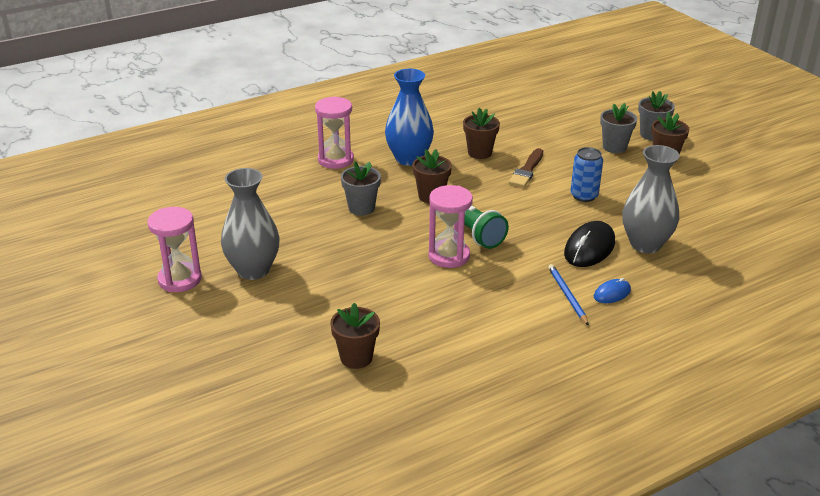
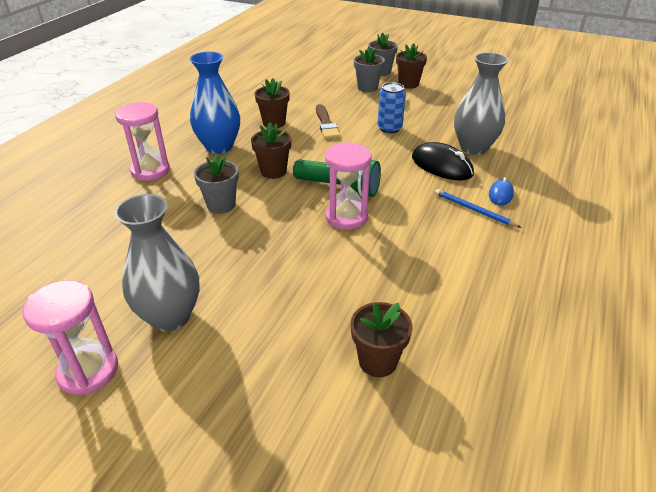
camera: 35 degrees left, 5 degrees up
black mouse [564,221,615,267] -> black mouse turned 45 degrees counterclockwise [412,142,474,180]

